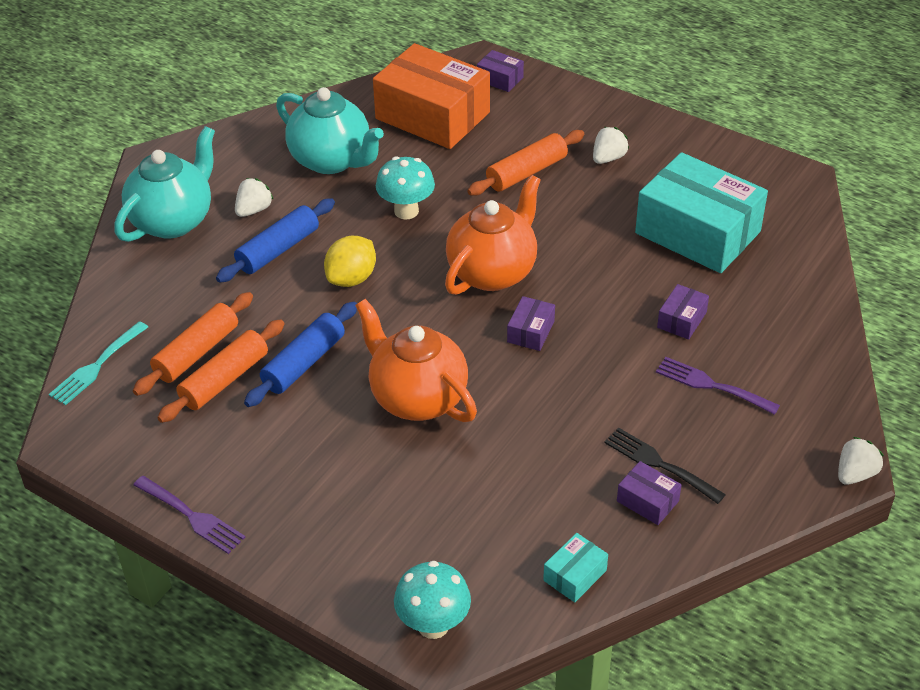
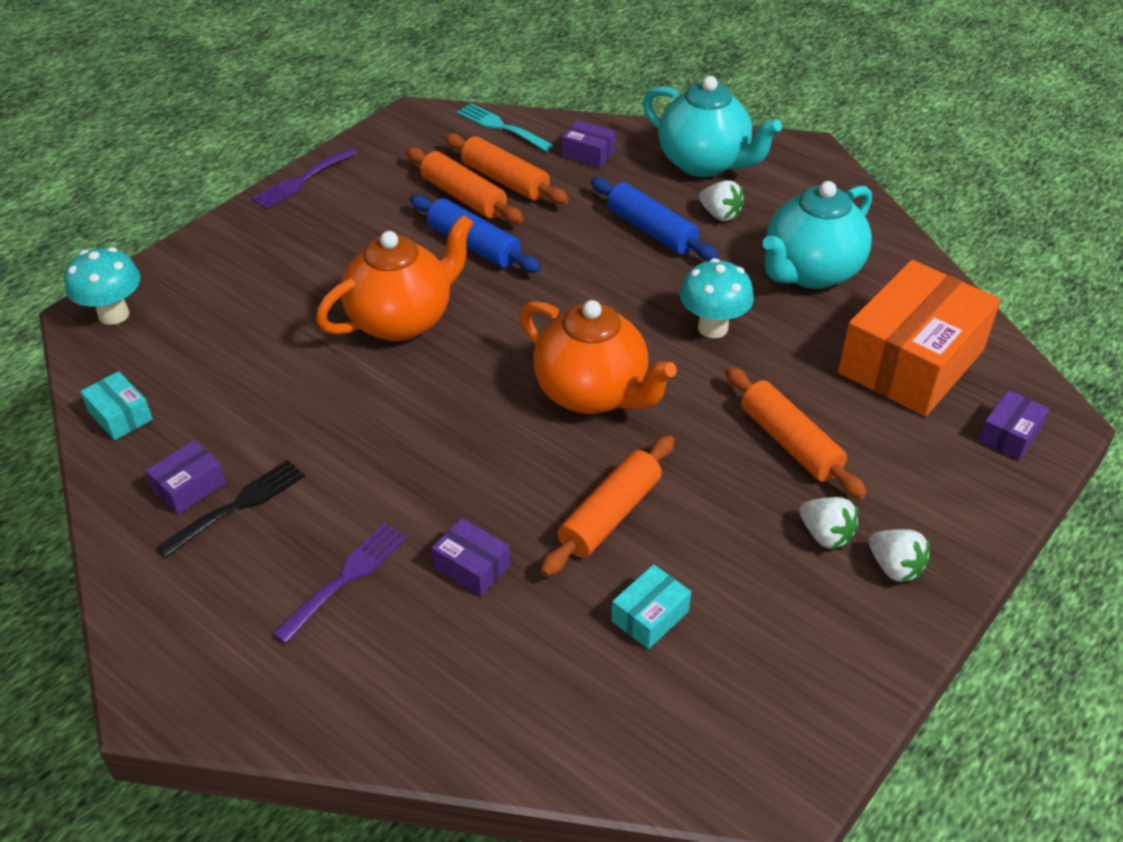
camera: 95 degrees right, 0 degrees up
yellow lemon [324,236,376,287] -> none
purple box [507,296,555,351] -> purple box moved to [562,120,616,168]
turquoise box [635,152,768,273] -> turquoise box [611,564,691,649], size x0.42
white strawberry [838,437,884,485] -> white strawberry moved to [868,529,930,583]
none -> orange rolling pin [540,435,675,577]

